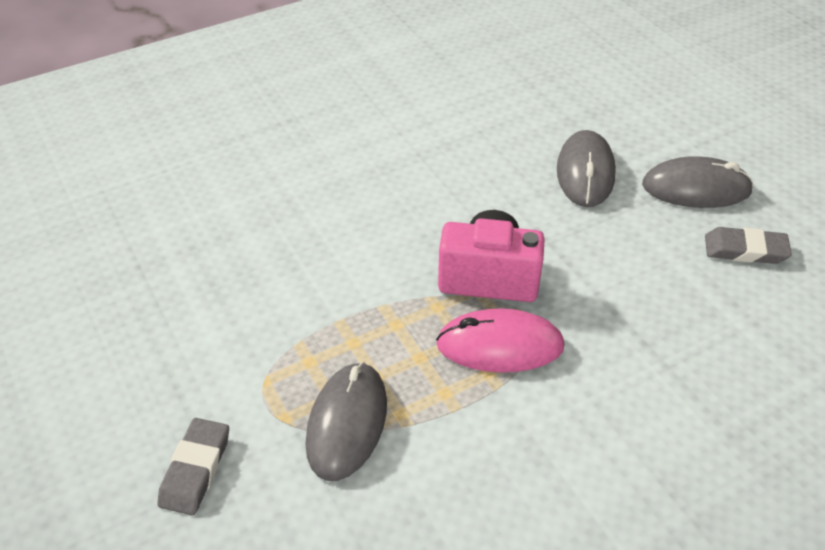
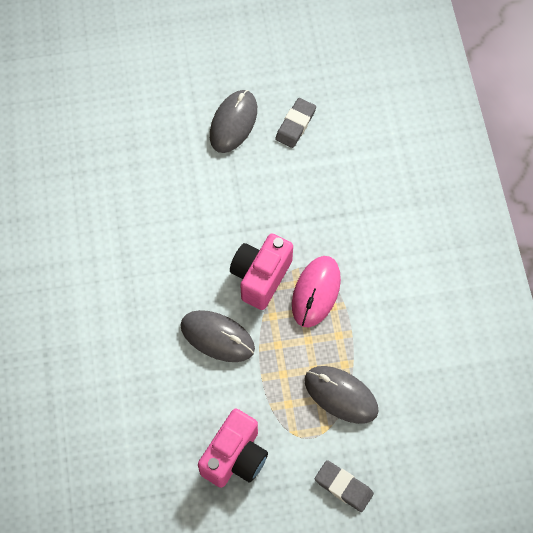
camera: 70 degrees left, 20 degrees up
grey mouse [557,130,616,207] -> grey mouse moved to [180,310,255,362]
none -> pink camera [198,409,268,488]

